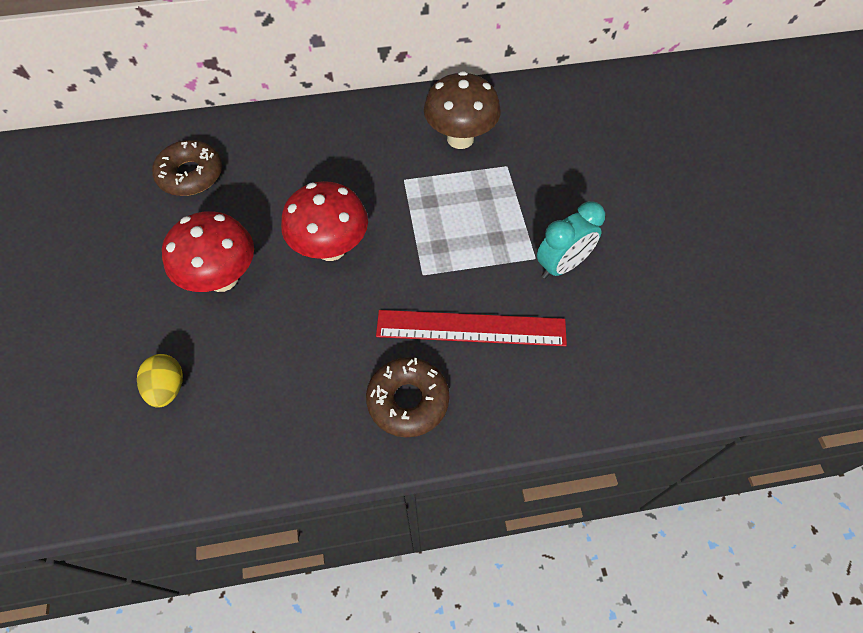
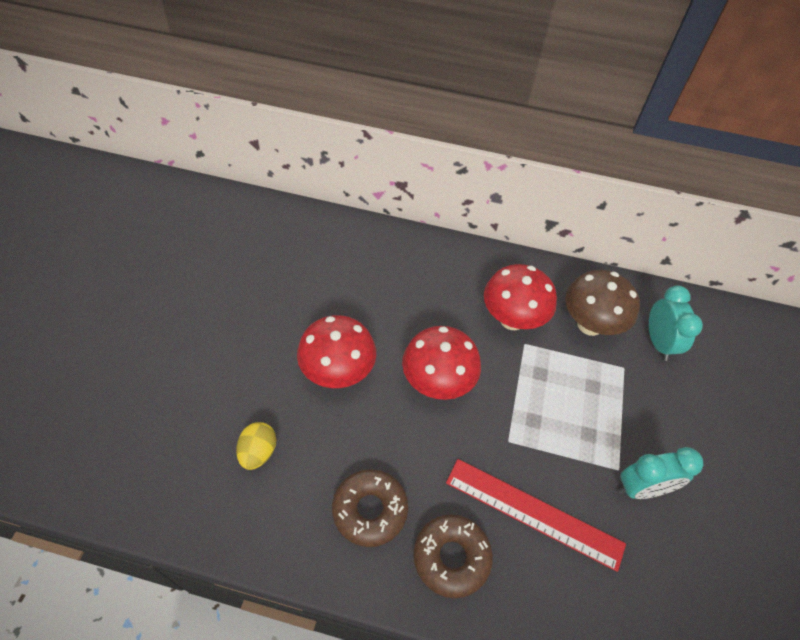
camera: 20 degrees right, 5 degrees down
brown donut [152,140,222,196] -> brown donut moved to [332,469,408,547]
none -> red mushroom [484,264,557,330]
none -> turquoise clock [649,285,703,361]

